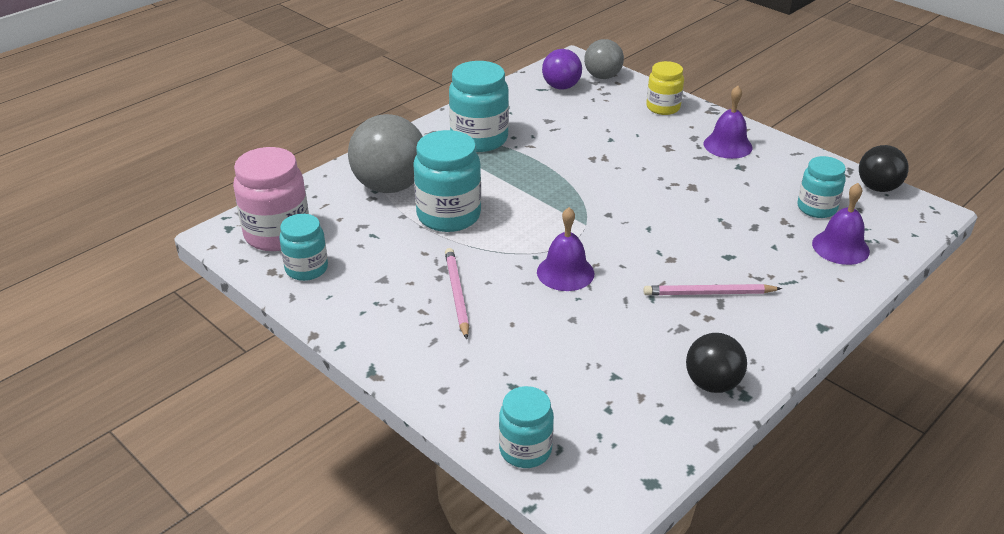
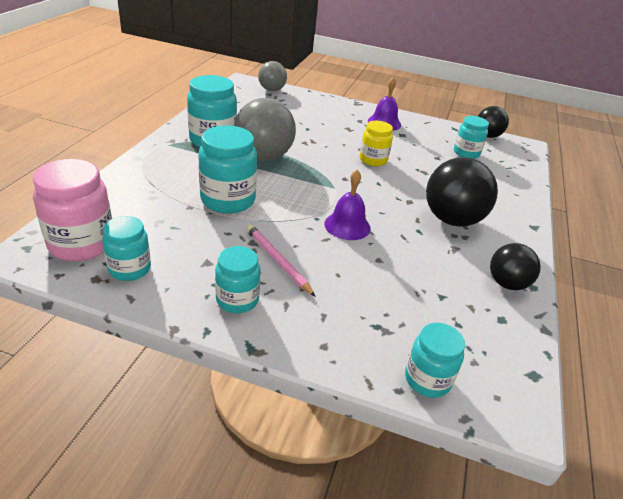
camera: 30 degrees left, 0 degrees up
grey ball [348,114,423,193] -> grey ball moved to [235,98,296,161]
purple ball [542,49,582,90] -> none
pink pencil [643,284,782,295] -> black ball [426,157,498,227]
yellow jar [646,61,684,115] -> yellow jar moved to [360,121,393,166]
purple bell [812,183,870,265] -> none
none -> turquoise jar [215,246,260,313]

